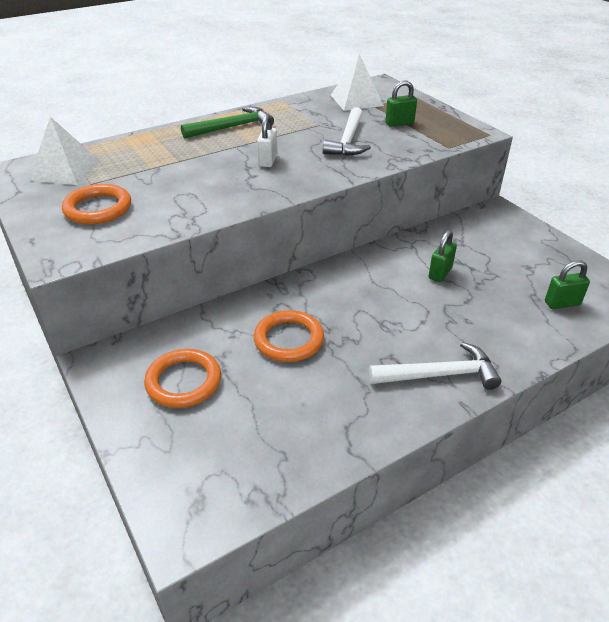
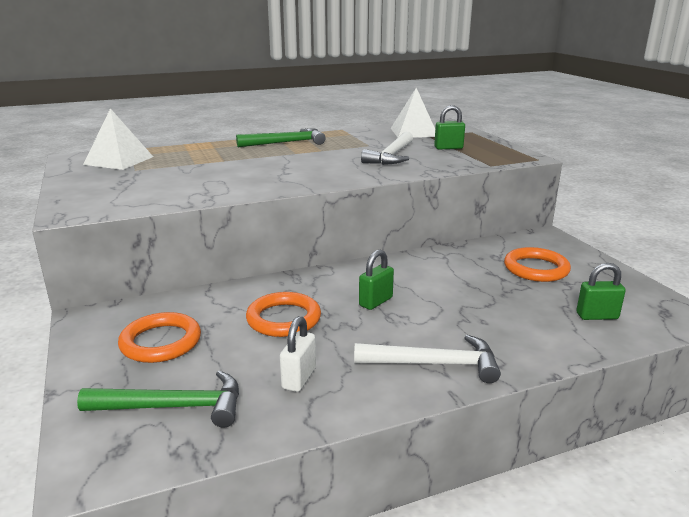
camera: 10 degrees right, 15 degrees down
orange ring [62,184,131,224] -> orange ring moved to [504,247,571,282]
white padlock [257,114,278,167] -> white padlock moved to [280,316,316,392]
green padlock [428,230,457,282] -> green padlock moved to [359,250,394,310]
none -> green hammer [77,370,239,428]

